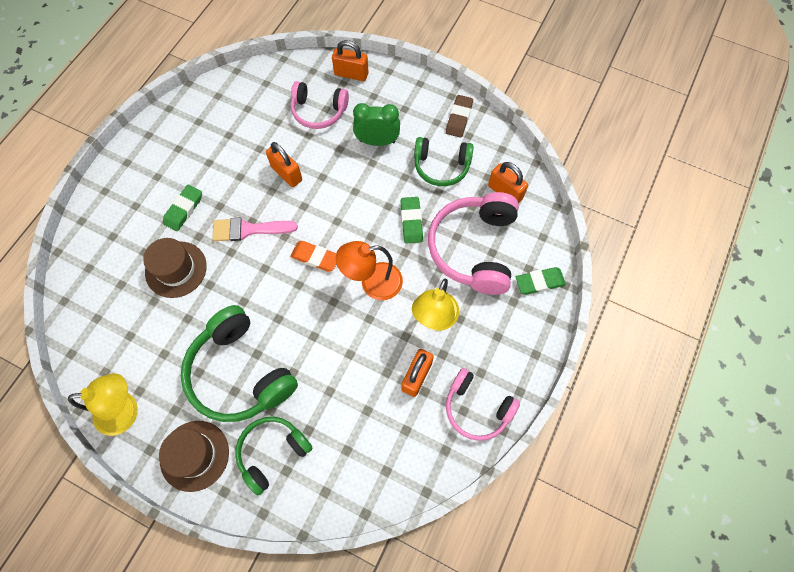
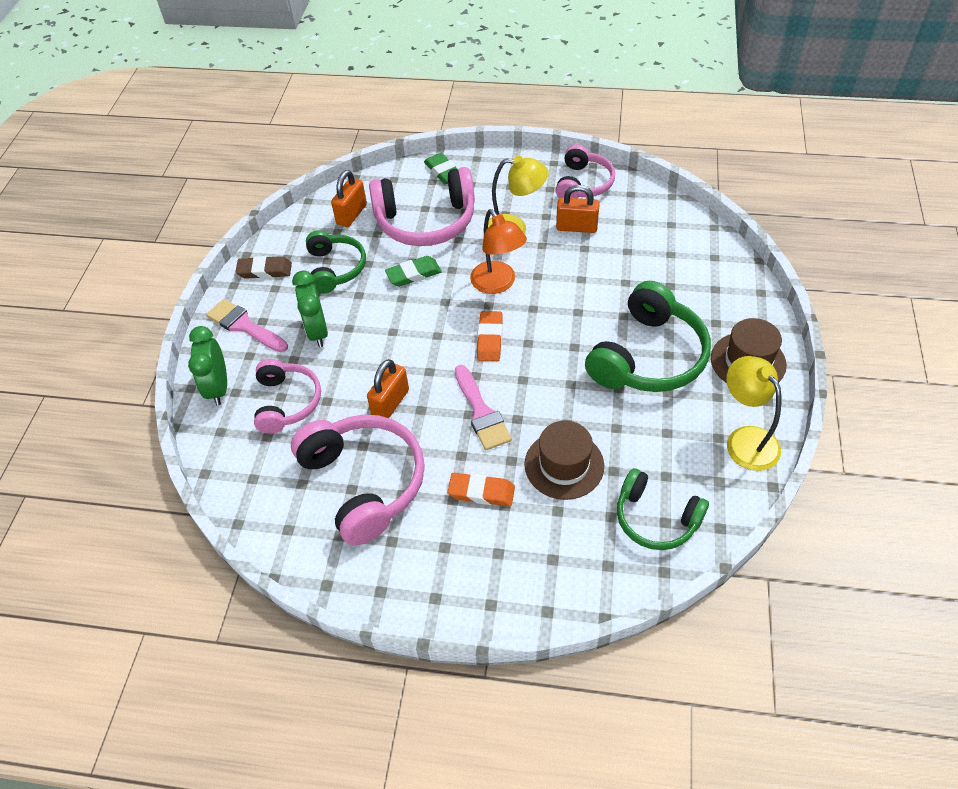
camera: 105 degrees left, 15 degrees down
green eraser [163,185,202,231] -> orange eraser [448,473,515,506]
green headphones [235,417,312,495] -> green headphones moved to [617,468,709,550]
orange padlock [332,40,369,81] -> green clock [188,326,227,405]
none -> pink brush [206,299,288,352]
none -> pink headphones [291,415,425,546]

